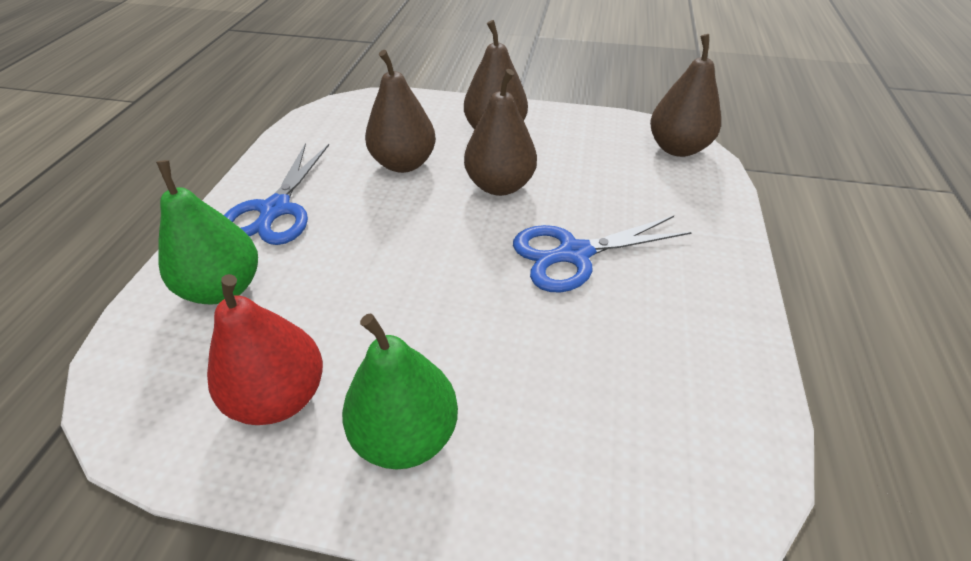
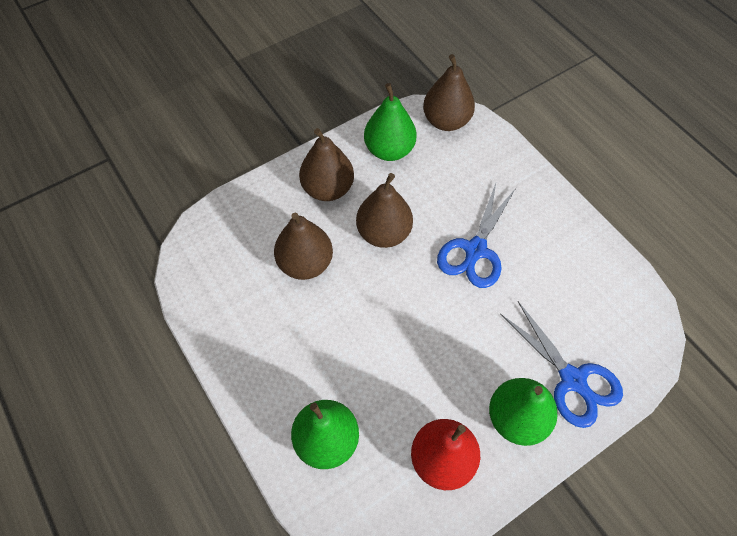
camera: 45 degrees left, 15 degrees up
blue scissors [224,143,329,245] -> blue scissors moved to [500,301,623,428]
none -> green pear [364,83,417,161]

